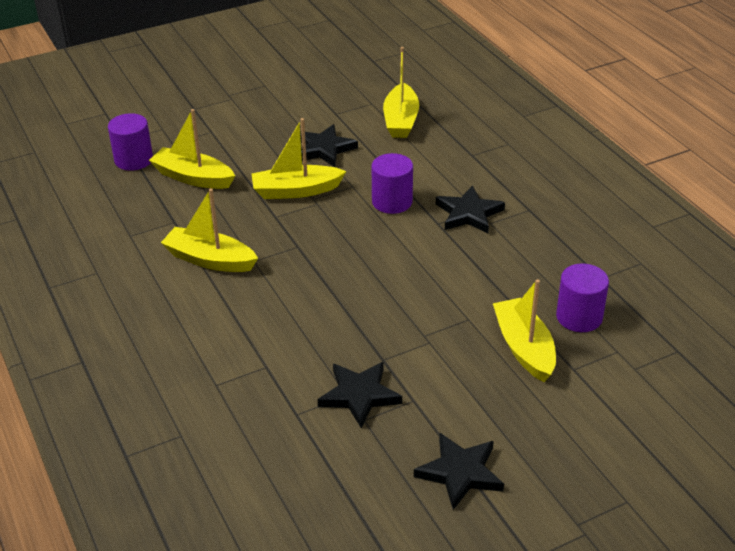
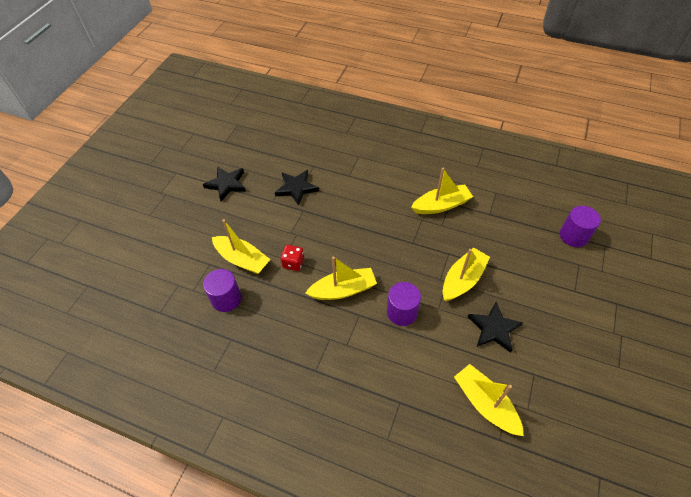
camera: 140 degrees right, 15 degrees up
yellow boat [149,109,235,189] -> yellow boat moved to [305,256,377,300]
black star [436,185,505,233] -> none
none -> red dice [281,245,304,271]

